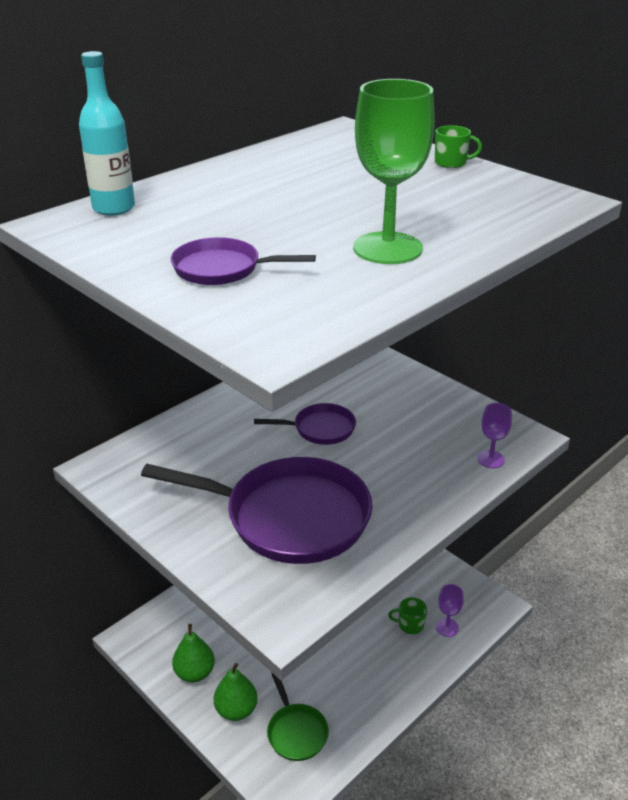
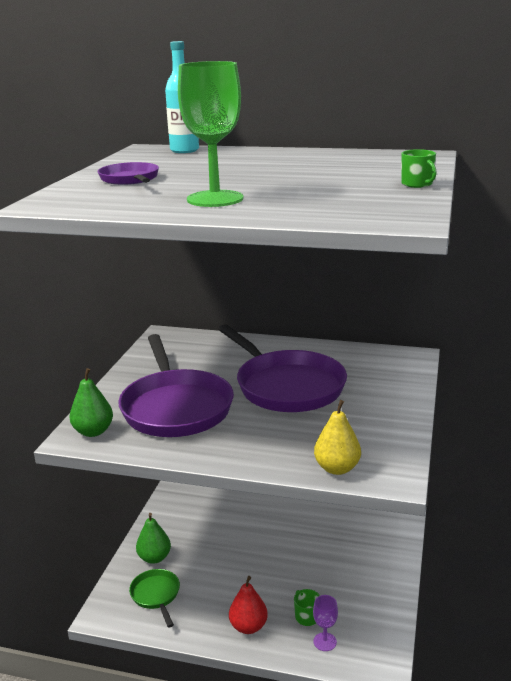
camera: 60 degrees right, 10 degrees down
green pear [172,624,215,682] -> green pear moved to [69,368,113,437]
purple pan [254,403,356,445] -> purple pan [218,324,347,412], size x2.04
green pan [267,673,329,761] -> green pan turned 120 degrees clockwise [129,569,180,628]
purple goblet [477,403,512,468] -> yellow pear [314,400,361,475]
none -> red pear [229,576,268,634]

